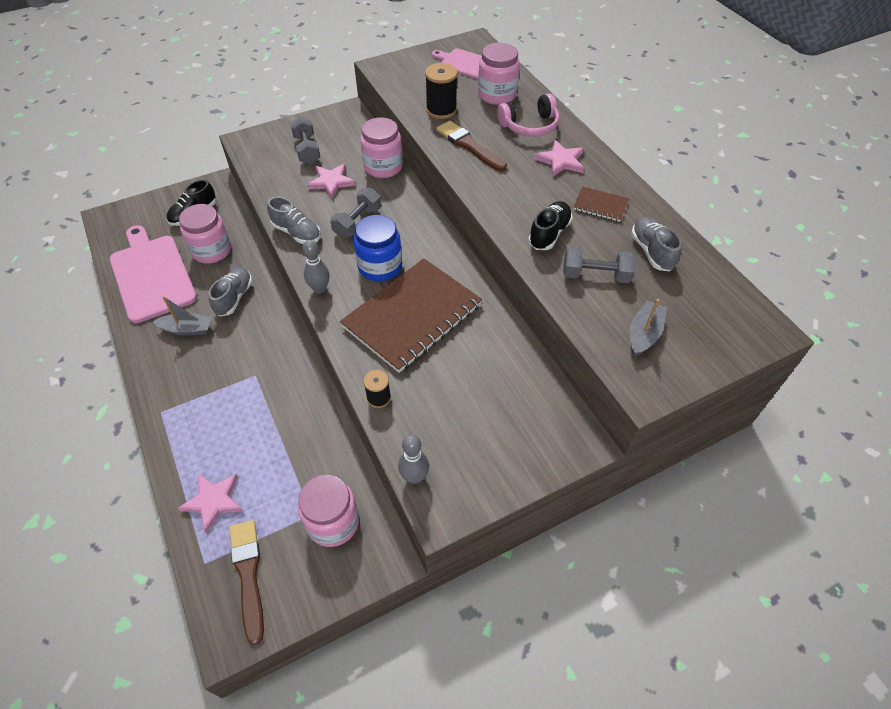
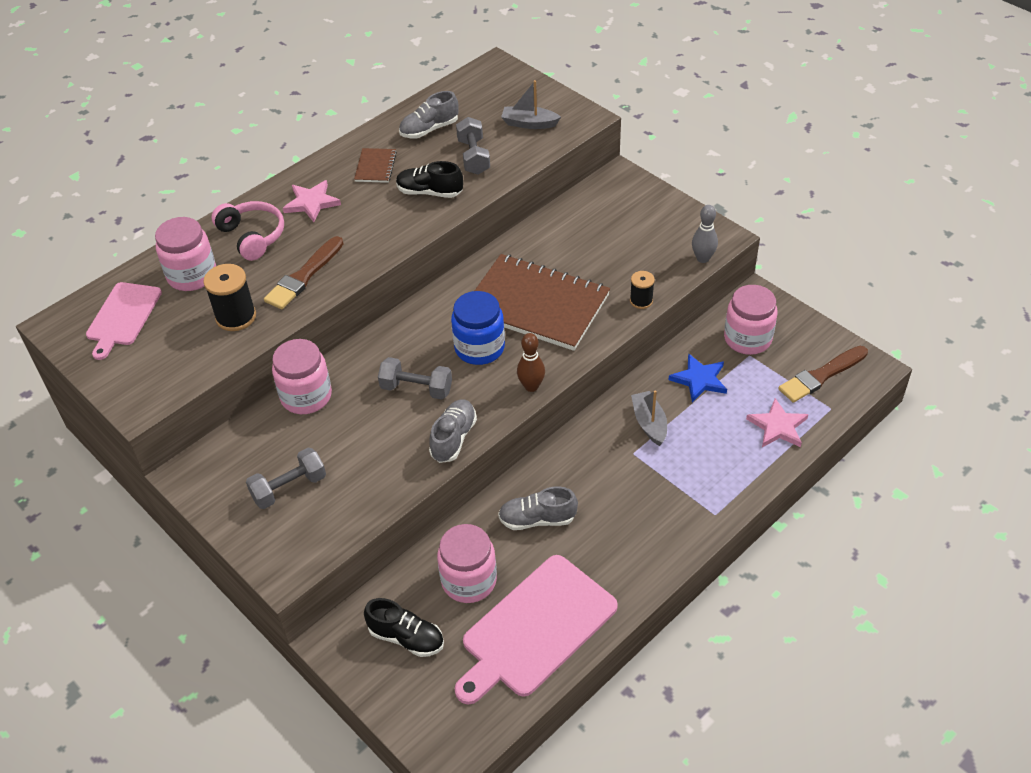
camera: 105 degrees left, 5 degrees down
grey boat [153,296,212,336] -> grey boat moved to [631,390,667,446]
grey bowling pin [303,240,329,294] -> brown bowling pin [517,333,545,392]
pink star [307,164,356,198] -> none
none -> blue star [669,354,727,402]

